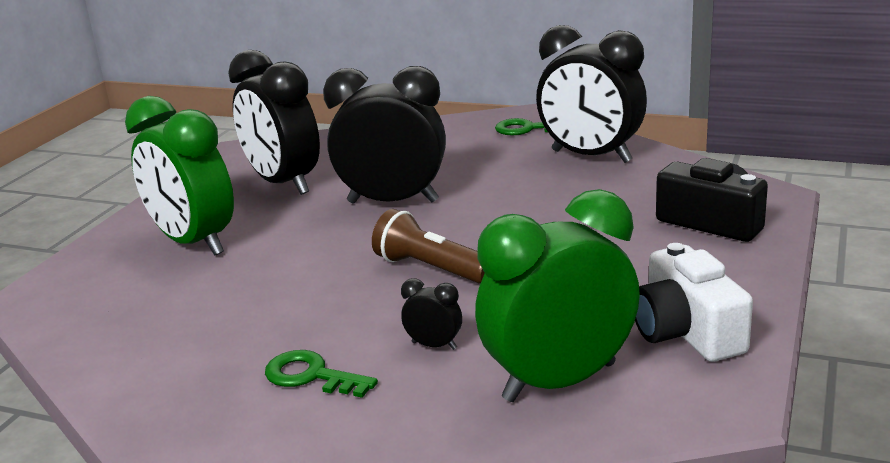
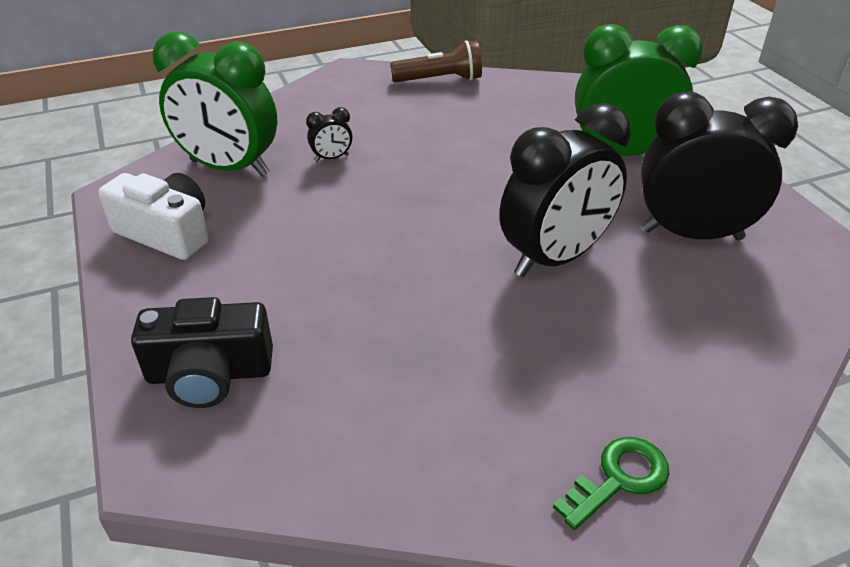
camera: 135 degrees right, 15 degrees up
green key [265,350,378,398] -> none
brown flashlight [372,209,485,284] -> brown flashlight moved to [390,40,482,82]
green clock [475,189,640,402] -> green clock turned 90 degrees clockwise [152,32,277,177]
black clock [536,25,647,163] -> none

